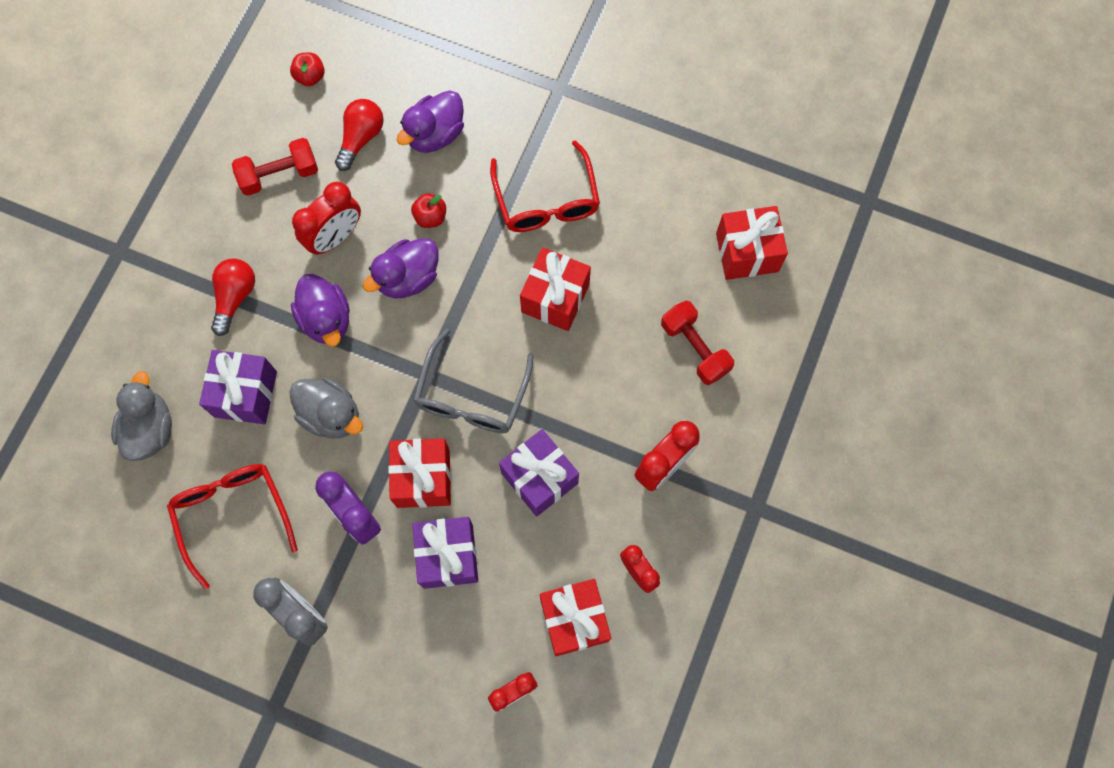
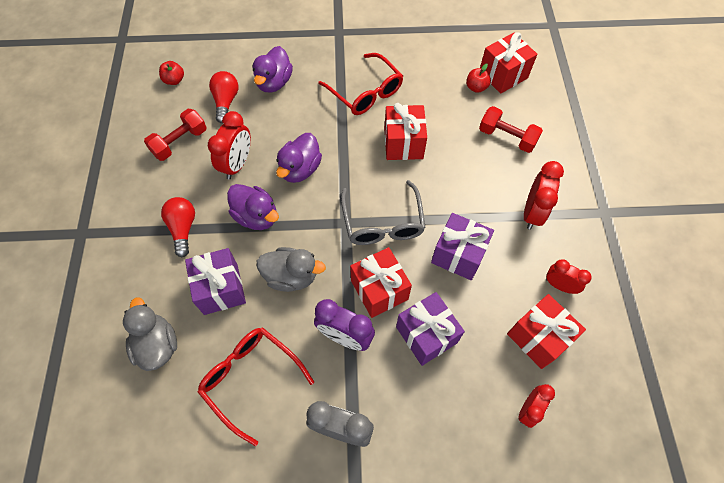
camera: 25 degrees left, 10 degrees down
red apple [411,193,446,228] -> red apple moved to [466,64,491,93]

